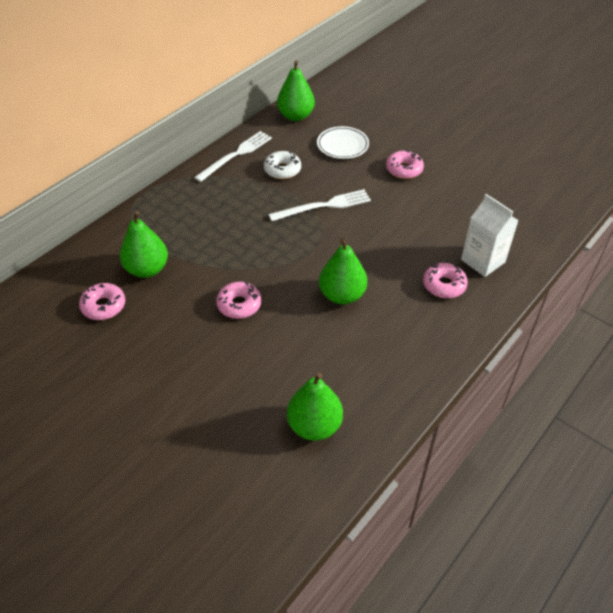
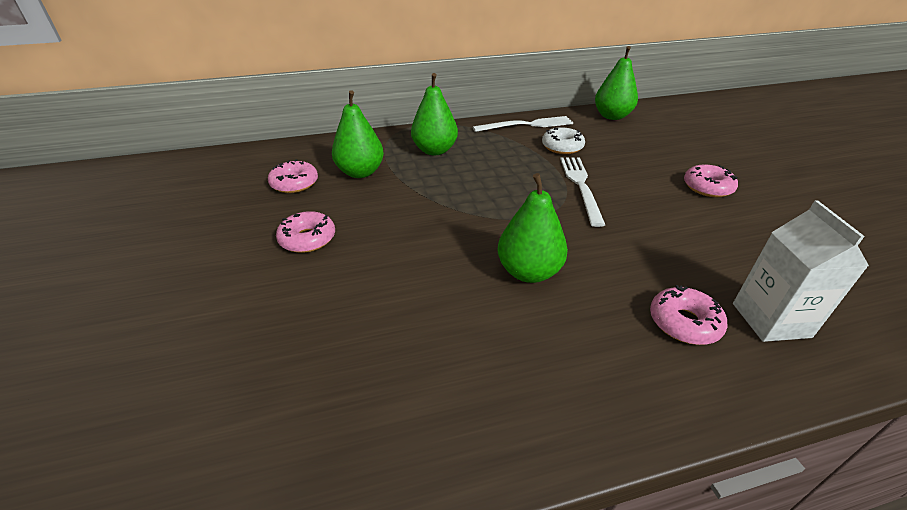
camera: 35 degrees right, 10 degrees down
pink donut [216,281,261,319] -> pink donut moved to [276,211,335,253]
white fork [268,189,371,221] -> white fork turned 105 degrees counterclockwise [560,158,605,227]
green pear [287,373,343,441] -> green pear moved to [411,73,458,155]
white plate [317,126,369,159] -> none

